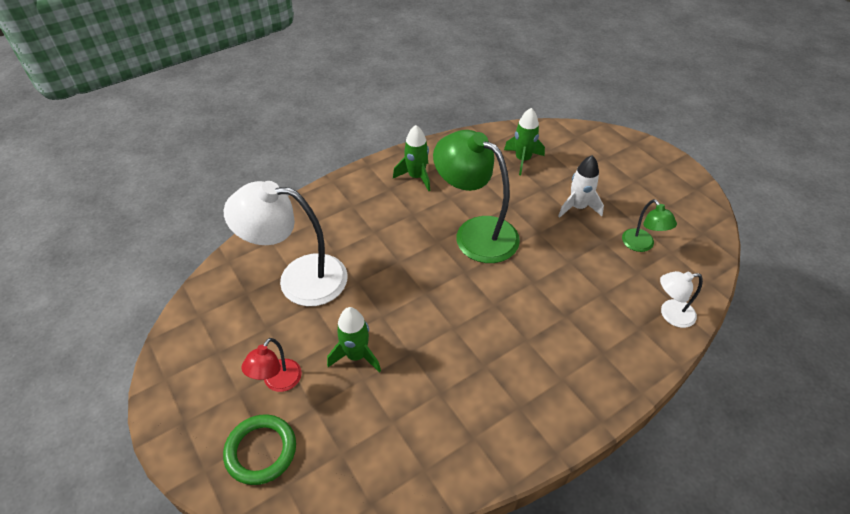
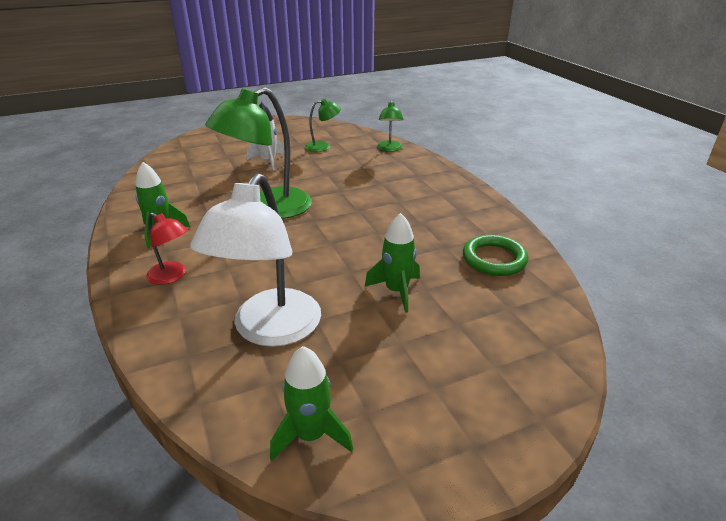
camera: 80 degrees left, 15 degrees down
green ring [223,414,296,485] -> green ring moved to [463,235,528,276]
red lamp [241,338,302,392] -> red lamp moved to [146,212,188,285]
green rocket [504,108,545,175] -> green rocket moved to [270,346,353,461]
white lamp [660,271,703,328] -> green lamp [378,101,404,152]

